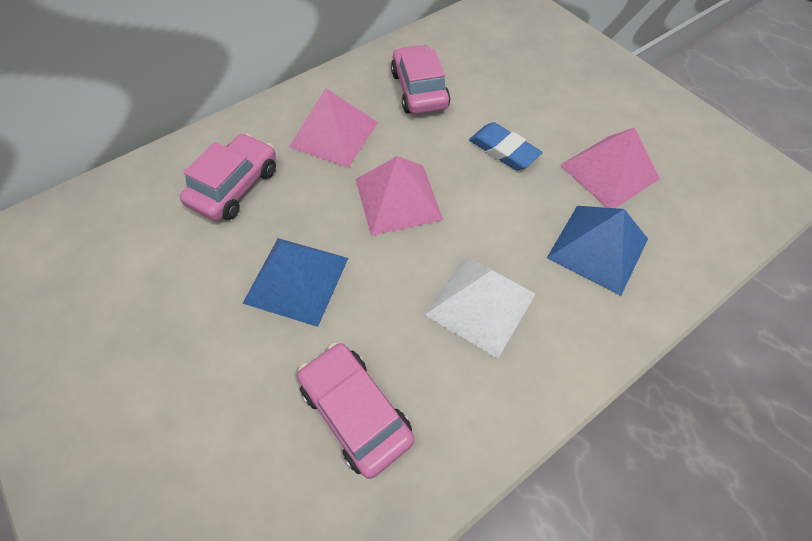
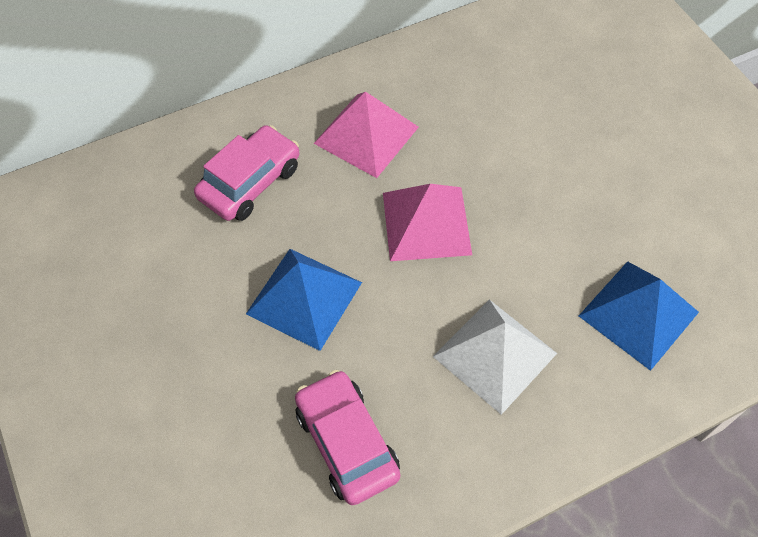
camera: 10 degrees right, 0 degrees up
pink car [391,44,450,114] -> none
blue eraser [469,122,542,170] -> none
pink pyramid [560,127,660,208] -> none

